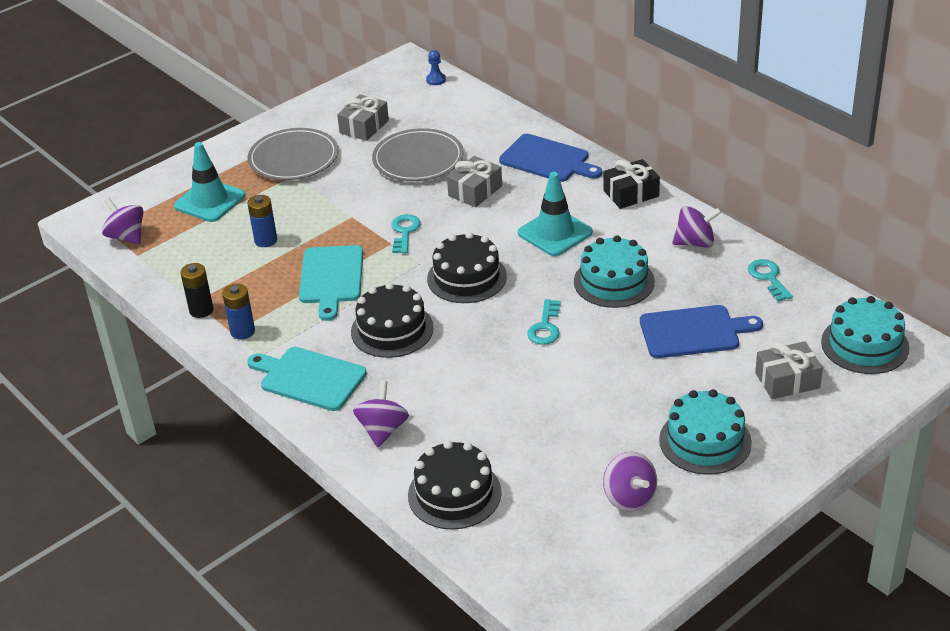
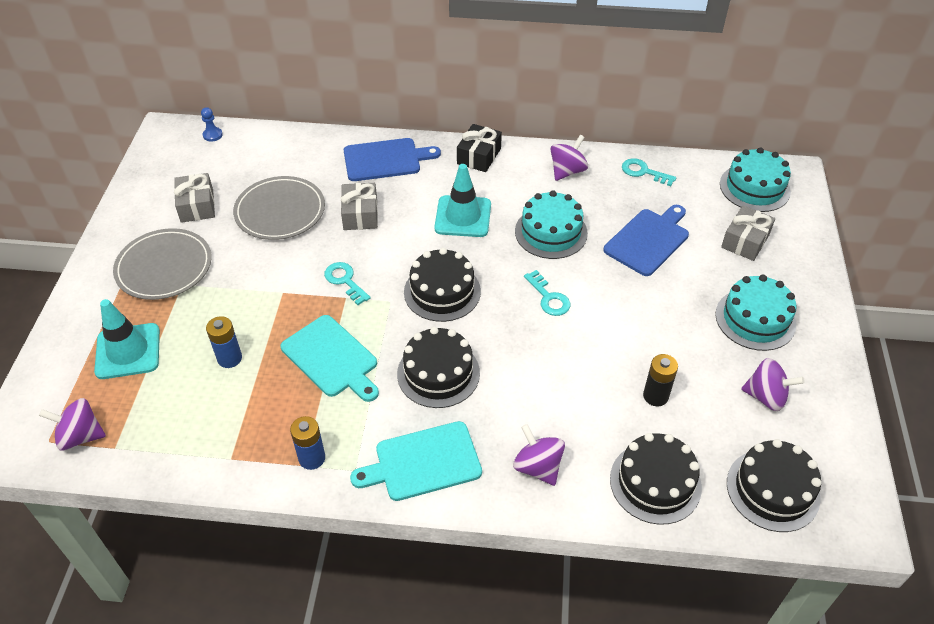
camera: 45 degrees left, 10 degrees up
black battery [180,263,214,318] -> black battery moved to [643,354,678,406]
none -> black cake [727,439,821,532]

